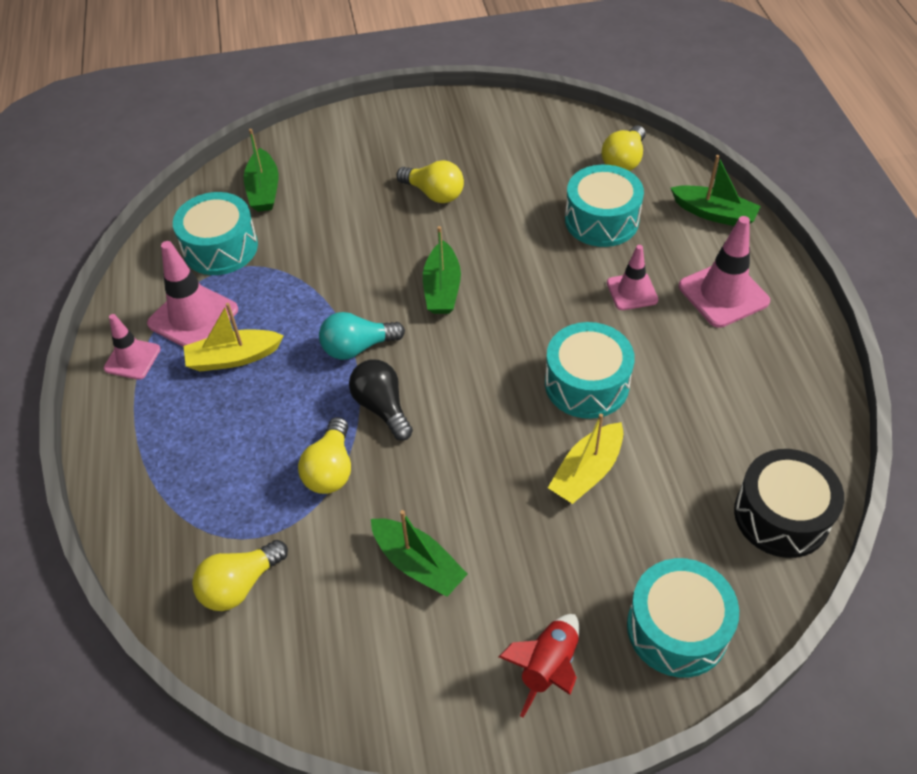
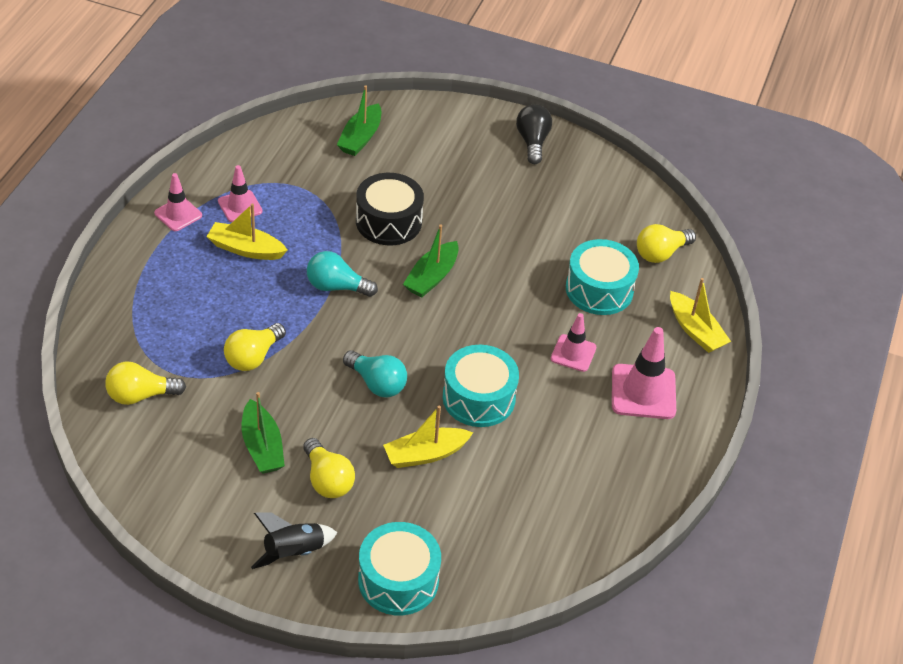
camera: 25 degrees right, 5 degrees down
pink traffic cone [147,241,238,347] -> pink traffic cone [218,165,262,222], size x0.62
turquoise drum [173,192,258,275] -> none
black light bulb [349,359,413,441] -> black light bulb moved to [516,104,552,164]
yellow light bulb [397,160,464,203] -> yellow light bulb moved to [303,438,355,498]
red rocket [499,614,579,718] -> black rocket [251,512,337,569]
green boat [671,155,761,226] -> yellow boat [670,278,731,353]
black drum [734,449,844,558] -> black drum moved to [356,173,424,245]
none -> turquoise light bulb [343,350,407,397]

